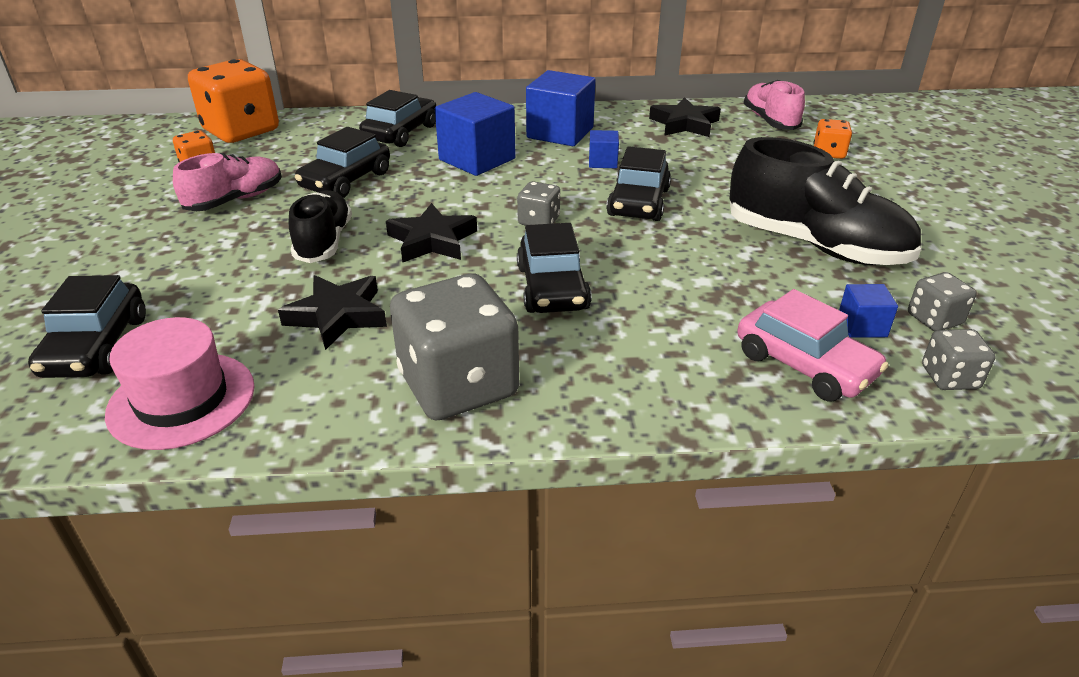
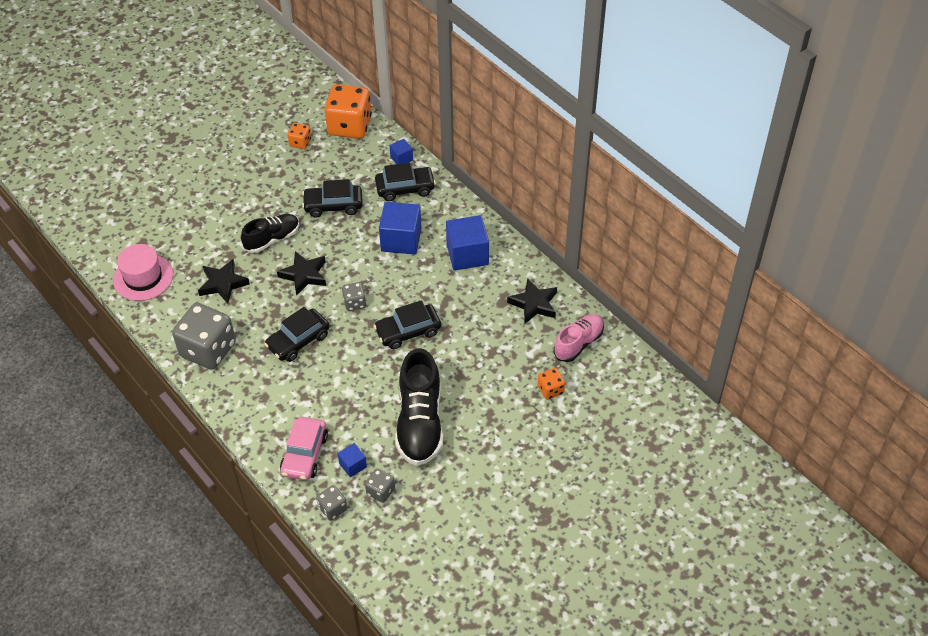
camera: 55 degrees right, 15 degrees up
black car [28,275,146,378] -> none
pink shoe [173,153,282,211] -> none
blue cube [589,130,619,168] -> blue cube moved to [389,139,413,164]

